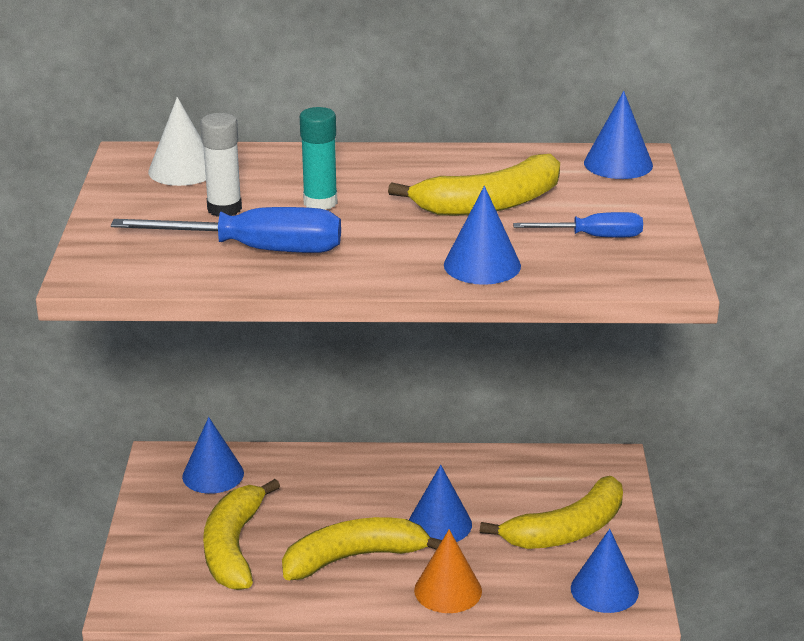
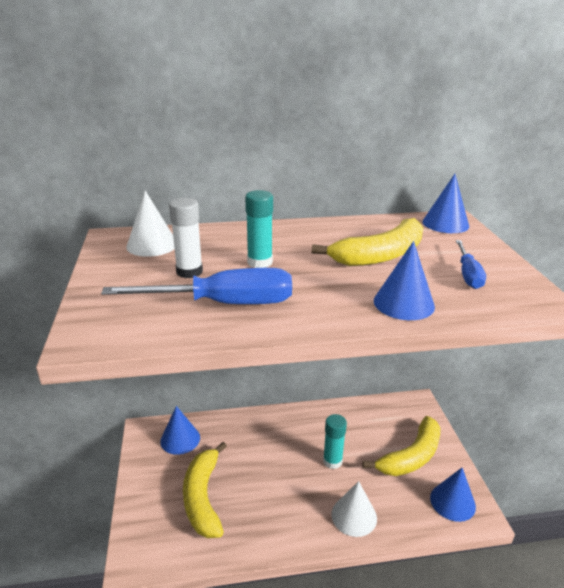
camera: 10 degrees left, 0 degrees up
yellow banana [282,517,442,580] -> none
blue cone [409,465,472,542] -> turquoise glue stick [323,414,347,469]
orange cone [414,529,482,613] -> white cone [331,481,377,537]
blue screwdriver [513,212,643,237] -> blue screwdriver turned 105 degrees clockwise [456,240,486,289]

